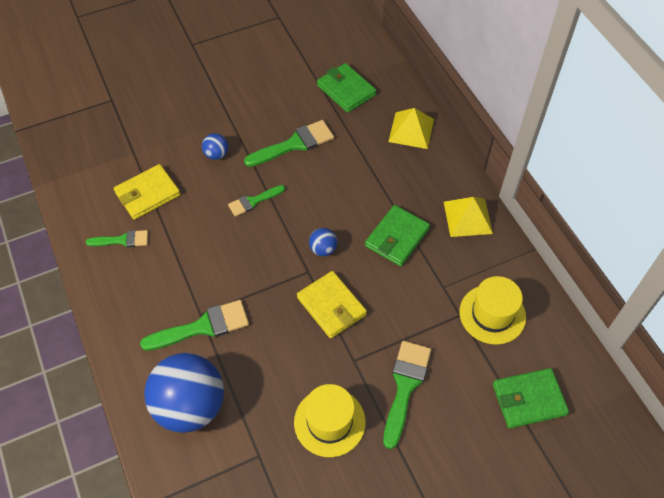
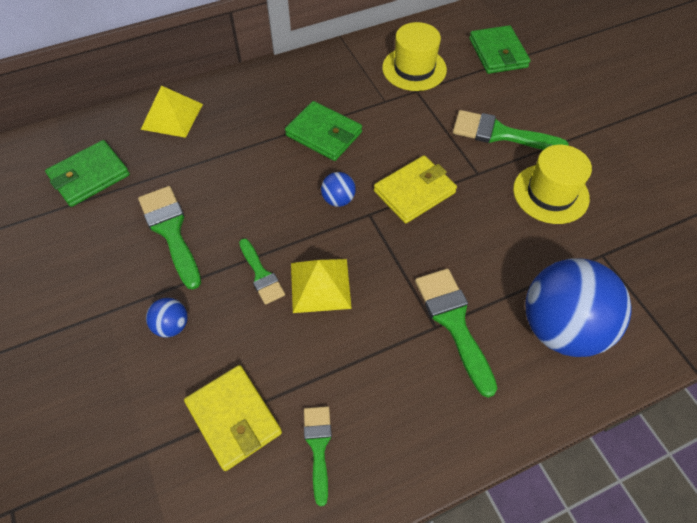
camera: 90 degrees left, 0 degrees up
yellow pyramid [444,197,493,237] -> yellow pyramid moved to [291,259,352,313]

